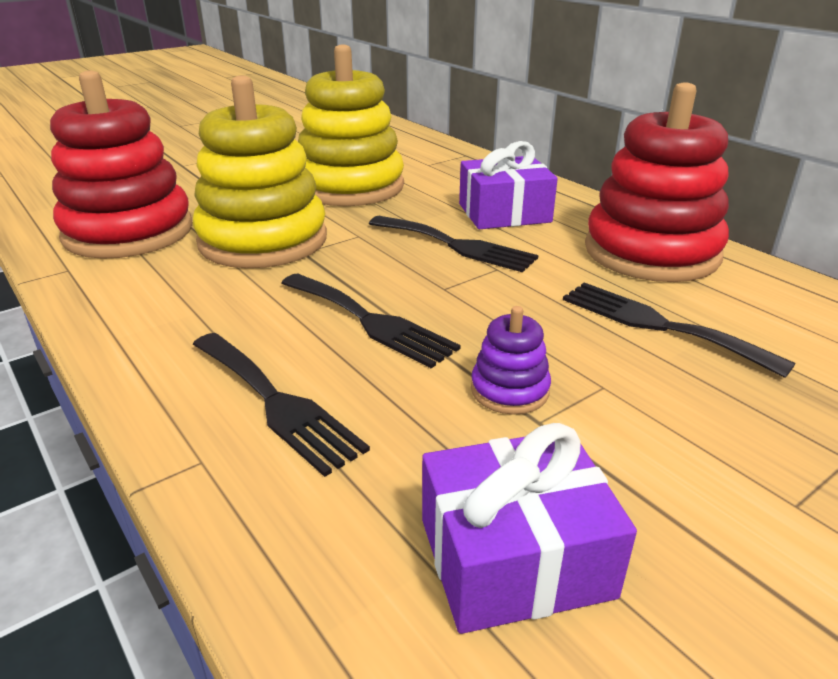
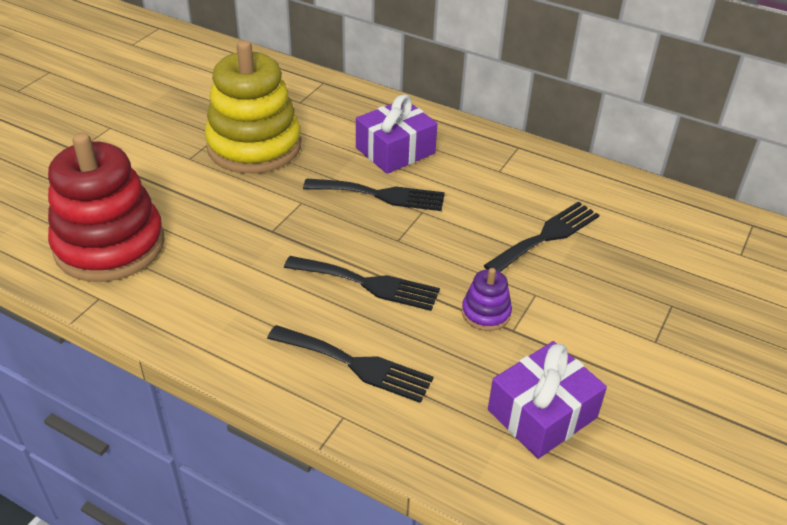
camera: 25 degrees left, 10 degrees up
yellow stacking toy [193,75,327,268] -> none
black fork [563,282,795,378] -> black fork turned 120 degrees clockwise [483,202,599,272]
red stacking toy [585,82,729,282] -> none

